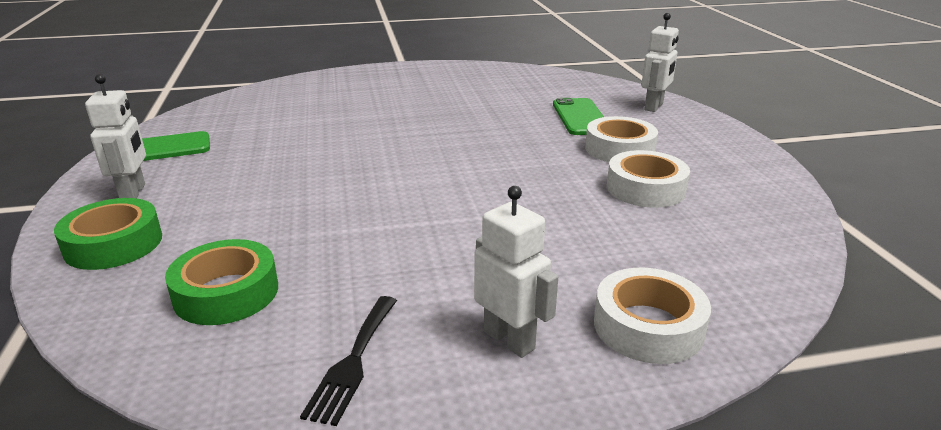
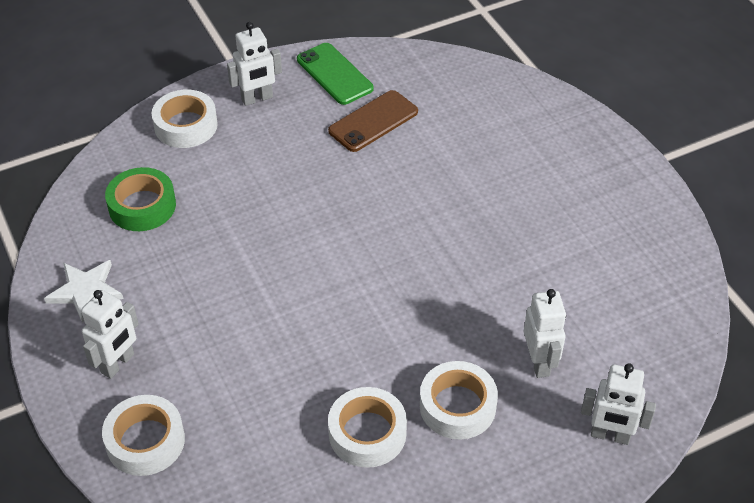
camera: 75 degrees right, 20 degrees up
green tape [54,198,162,270] -> white tape [151,90,218,148]
black fork [300,296,397,426] -> white star [44,260,123,323]
green phone [553,98,604,135] -> white robot [524,289,566,378]
none -> brown phone [328,90,418,152]

